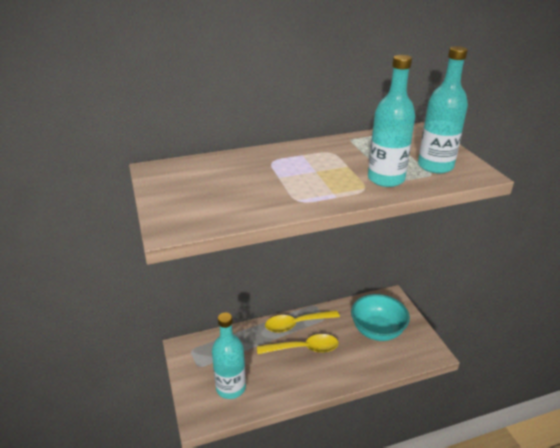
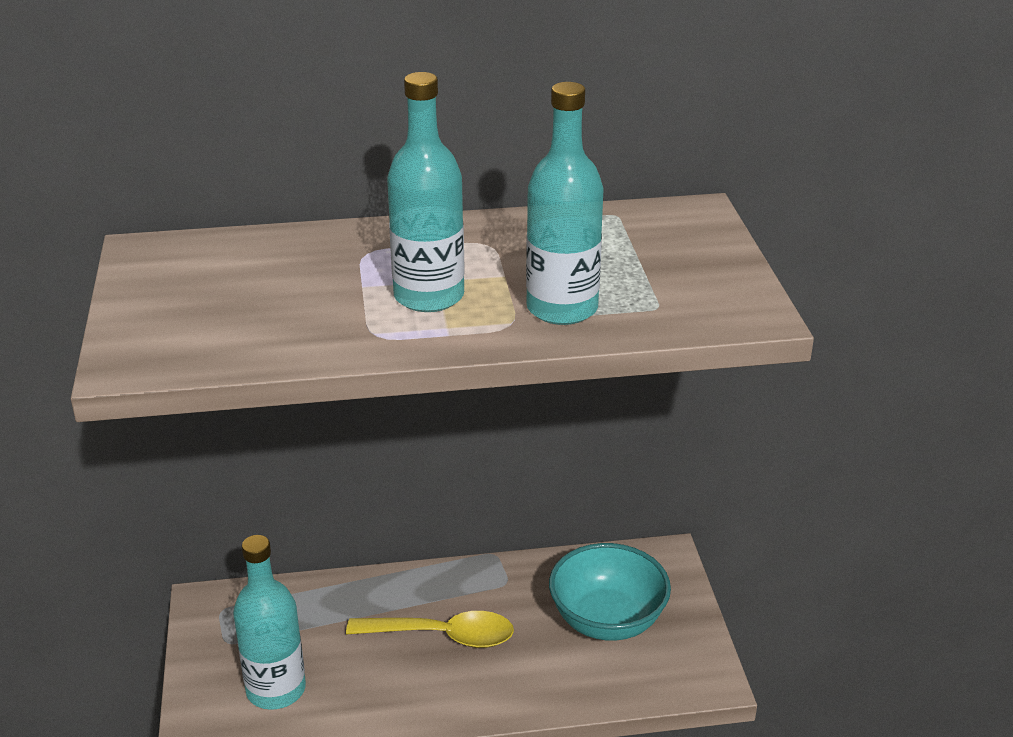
camera: 10 degrees right, 0 degrees up
yellow spoon [265,310,340,333] -> none
turquoise bottle [418,46,468,174] -> turquoise bottle moved to [387,72,465,312]

